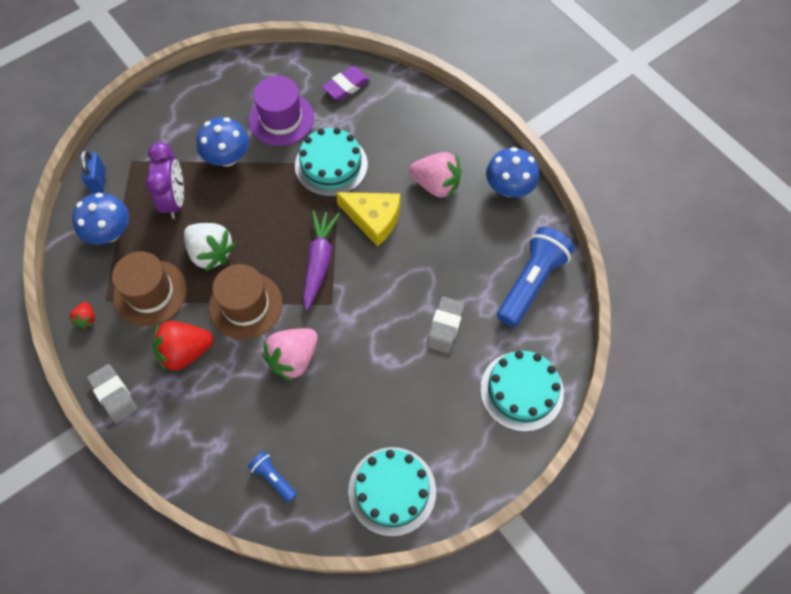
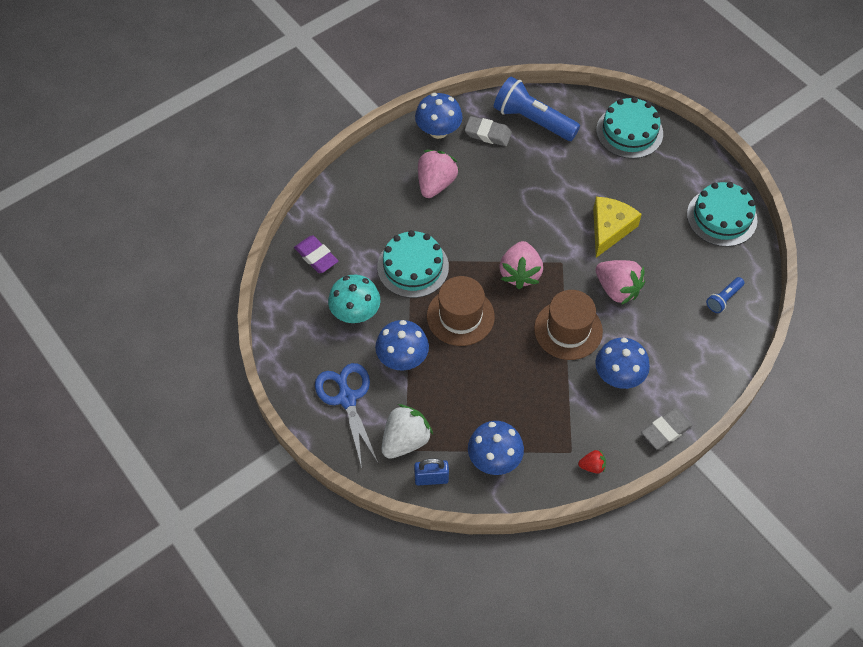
camera: 90 degrees left, 5 degrees down
brown hat [112,251,187,326] -> brown hat moved to [427,276,495,346]
purple clock [146,142,184,219] -> none
red strawberry [153,321,213,372] -> blue mushroom [595,338,650,389]
white strawberry [184,223,236,272] -> white strawberry moved to [382,404,433,459]
purple hat [248,76,314,146] -> turquoise mushroom [328,275,380,323]
purple carrot [303,210,340,311] -> pink strawberry [499,241,543,289]
yellow cheese [336,192,400,247] -> yellow cheese moved to [593,197,642,258]
grey eraser [426,297,464,354] -> grey eraser moved to [465,116,512,146]
none -> blue scissors [315,363,378,468]

